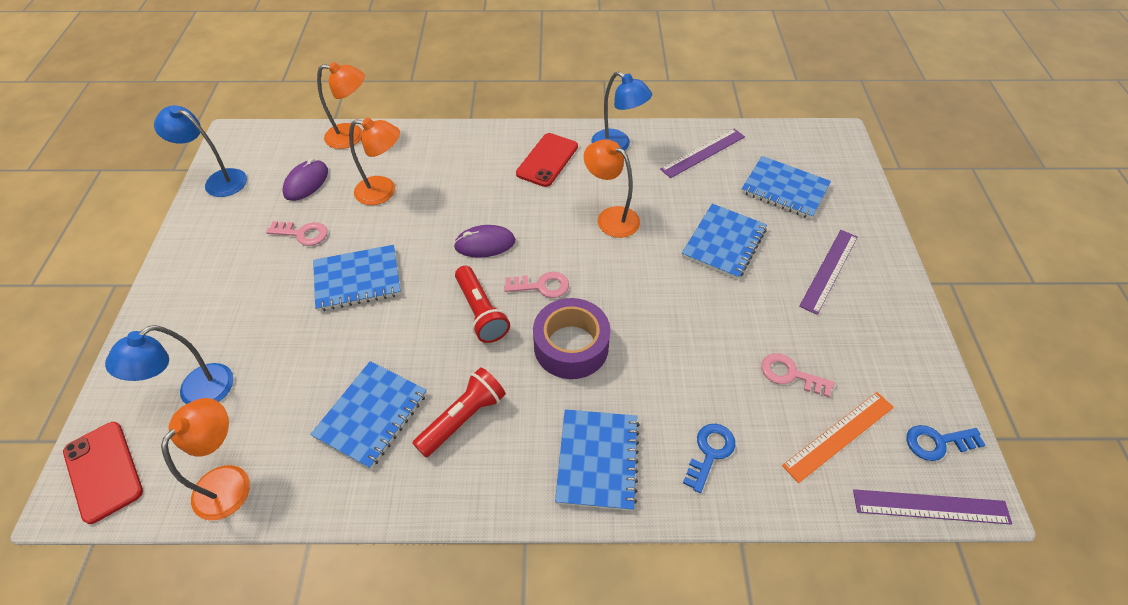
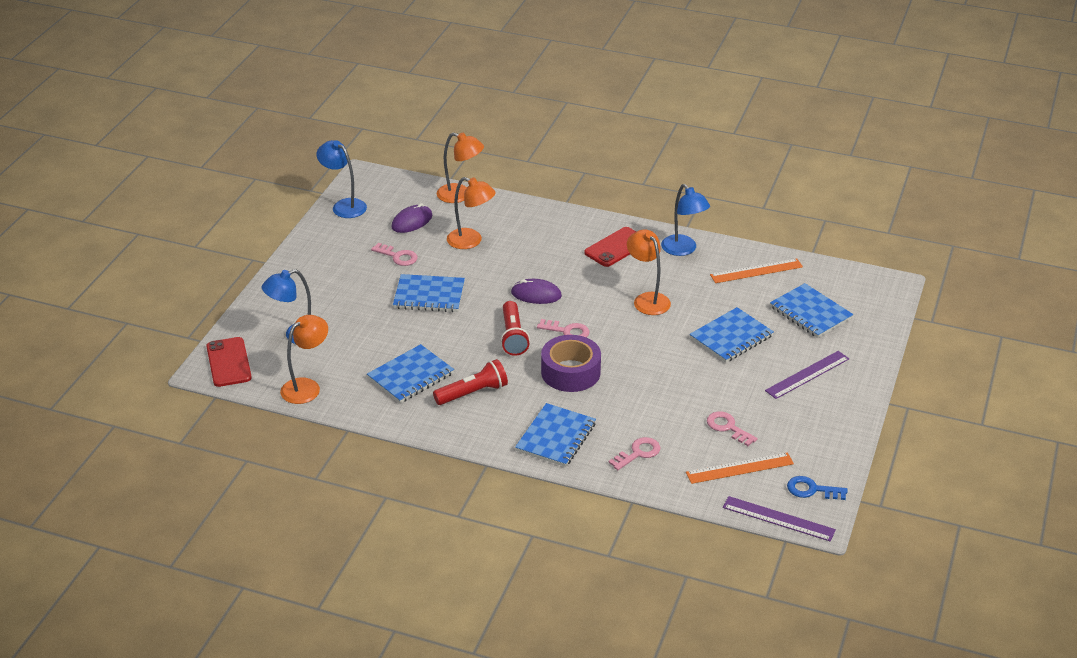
camera: 20 degrees right, 15 degrees down
purple ruler [660,129,745,178] -> orange ruler [710,259,803,283]
blue key [683,424,735,493] -> pink key [609,437,660,470]

